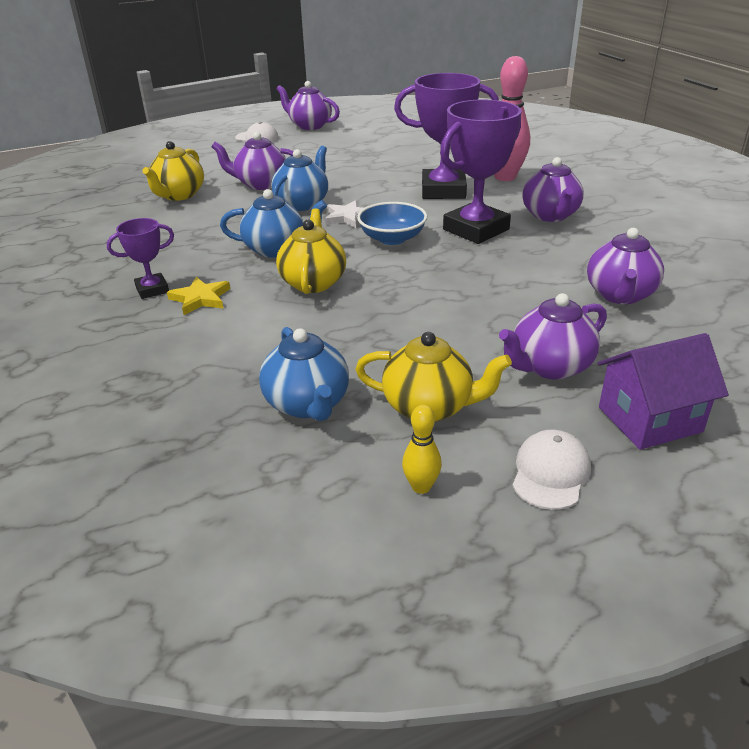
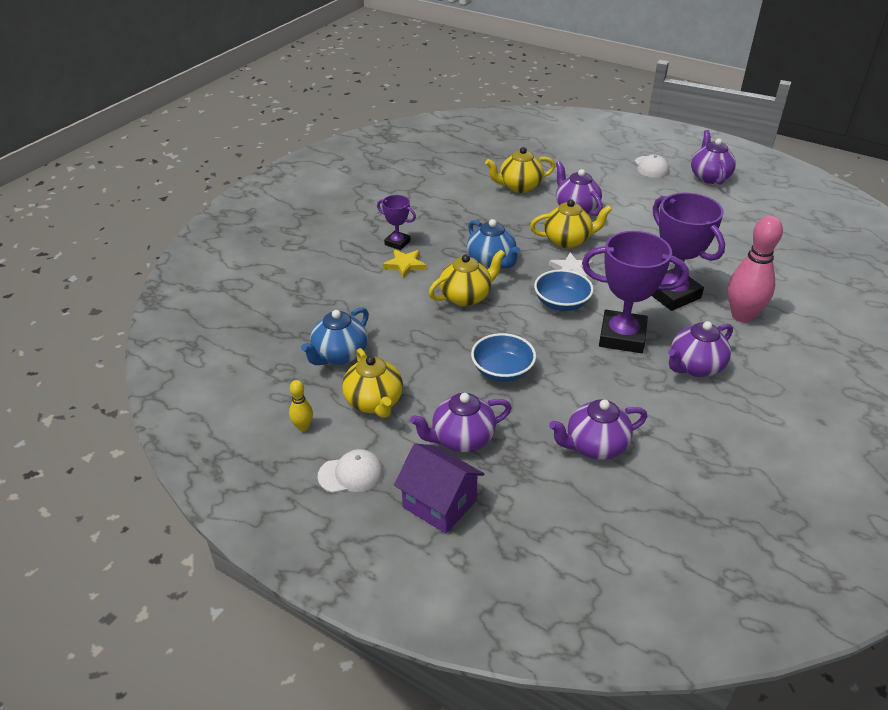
camera: 55 degrees right, 5 degrees up
blue teapot [271,146,328,211] -> yellow teapot [530,199,612,248]
purple teapot [499,293,607,380] -> purple teapot turned 45 degrees counterclockwise [410,393,512,452]
none -> blue bowl [471,333,536,382]

